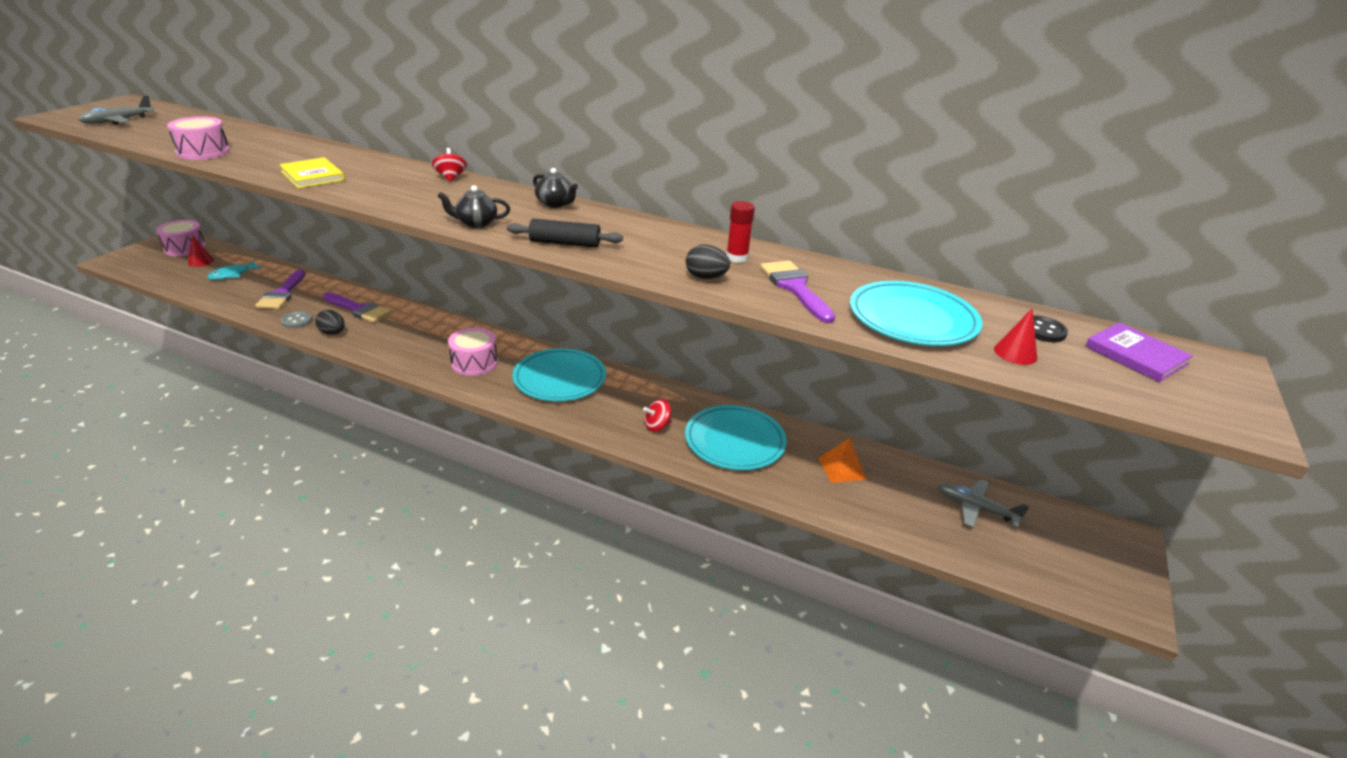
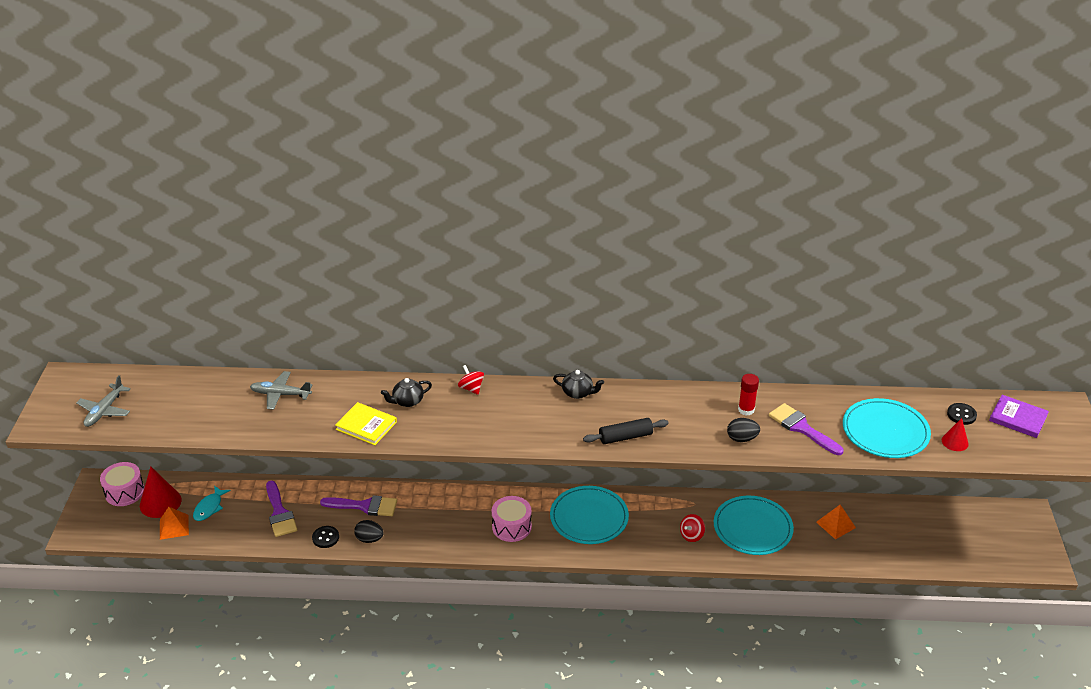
camera: 20 degrees left, 5 degrees up
pink drum [167,116,230,160] -> none
red cone [188,235,214,267] -> red cone [140,466,182,518], size x1.74
grey button [280,311,312,328] -> black button [312,526,339,548]
black teapot [438,185,510,228] -> black teapot moved to [381,378,432,407]
grey plane [938,479,1030,527] -> grey plane moved to [250,371,312,410]
none -> orange pyramid [160,507,189,540]

